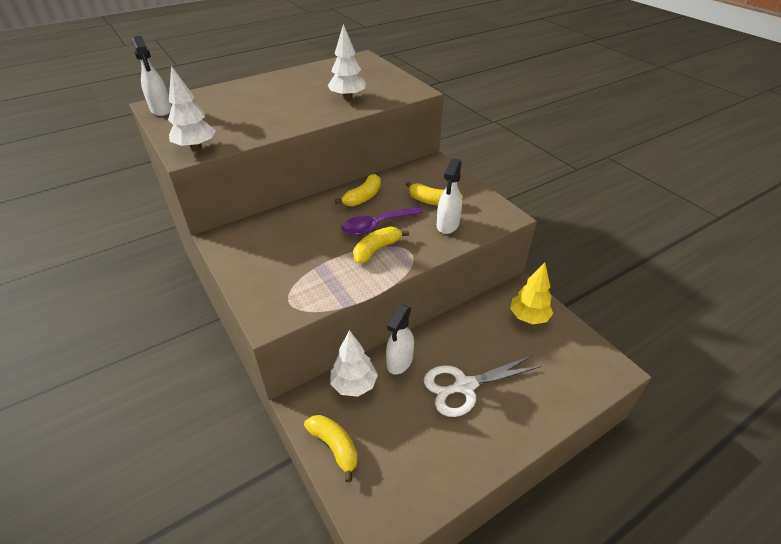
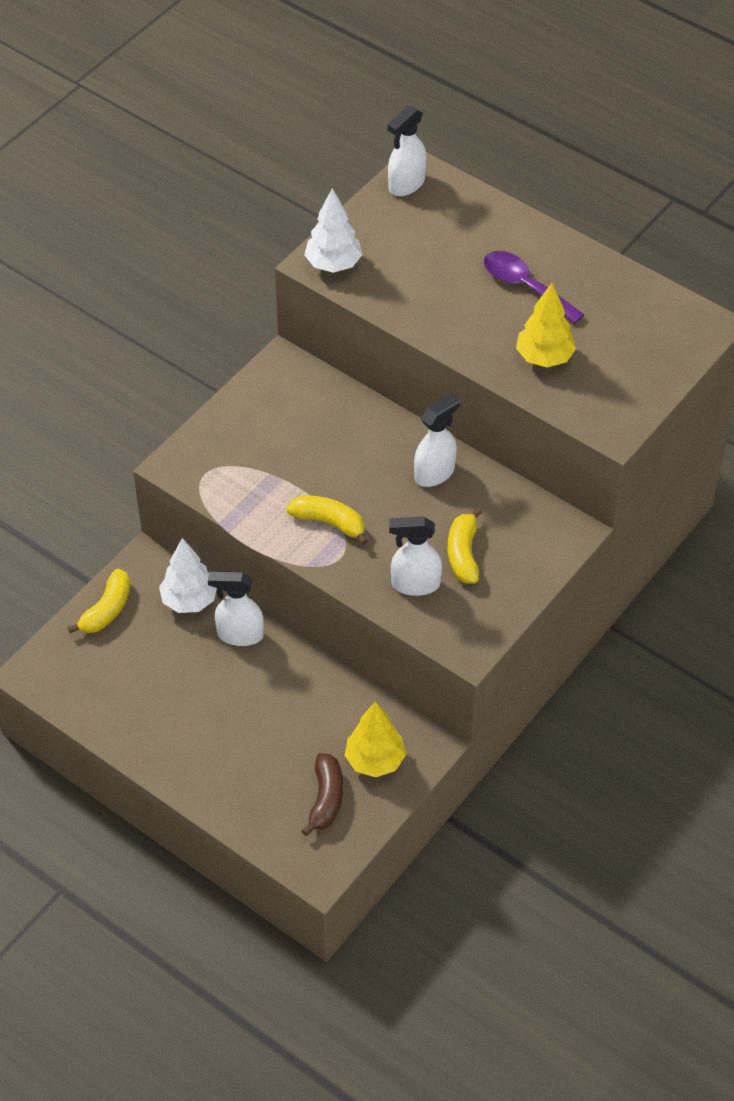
camera: 70 degrees right, 10 degrees up
white tree [328,24,366,100] -> yellow tree [516,283,576,368]
yellow banana [335,174,381,207] -> white spray bottle [414,393,461,487]
purple spoon [341,207,423,235] -> purple spoon moved to [484,251,584,324]
white scissors [424,355,542,417] -> none
none -> brown banana [301,753,343,836]

